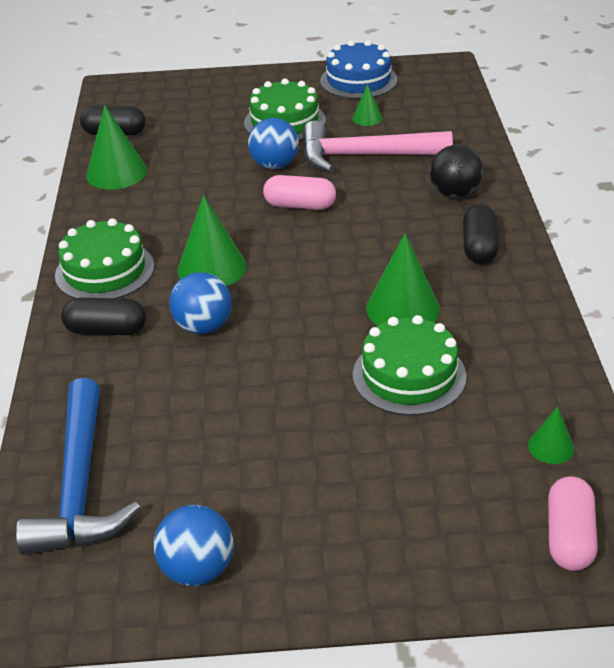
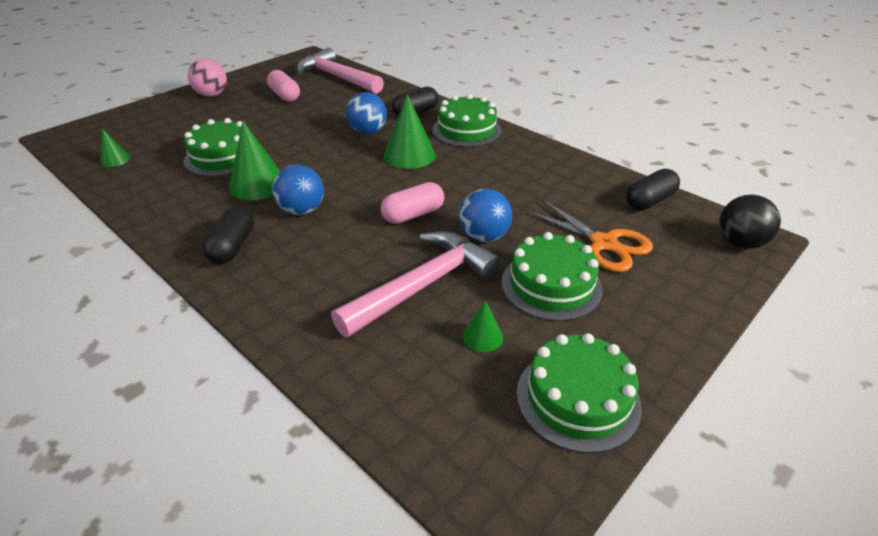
camera: 135 degrees right, 0 degrees up
blue hammer [16,378,140,555] -> pink hammer [297,48,384,94]
green cone [86,105,147,190] -> none
blue ball [154,505,233,586] -> blue ball moved to [272,165,324,215]
blue cake [320,40,398,99] -> green cake [517,333,642,453]
black ball [430,145,483,199] -> black ball moved to [719,195,781,249]
black capsule [463,204,499,264] -> black capsule turned 45 degrees clockwise [203,207,254,264]
pink capsule [548,476,598,571] -> pink capsule moved to [267,70,300,102]
none -> pink ball [188,59,227,97]
none -> orange scissors [526,199,653,272]

